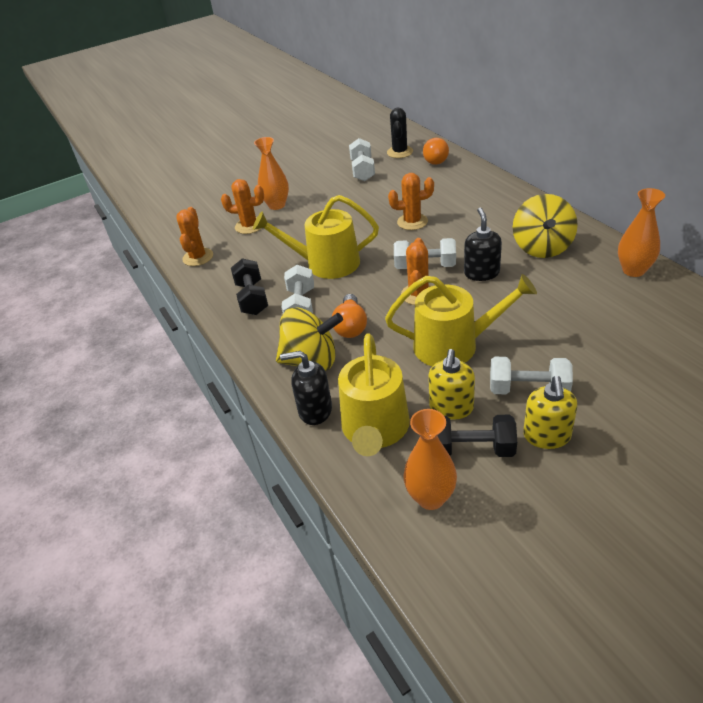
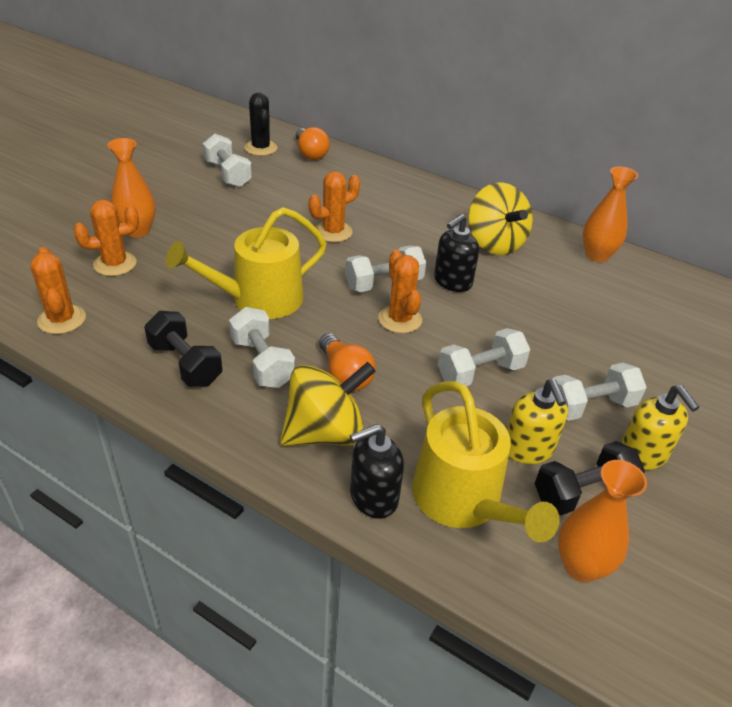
camera: 35 degrees left, 0 degrees up
yellow watering can [385,274,537,366] -> white dumbbell [438,328,530,386]
black soap dispenser [464,208,502,281] -> black soap dispenser turned 105 degrees counterclockwise [434,214,479,292]

